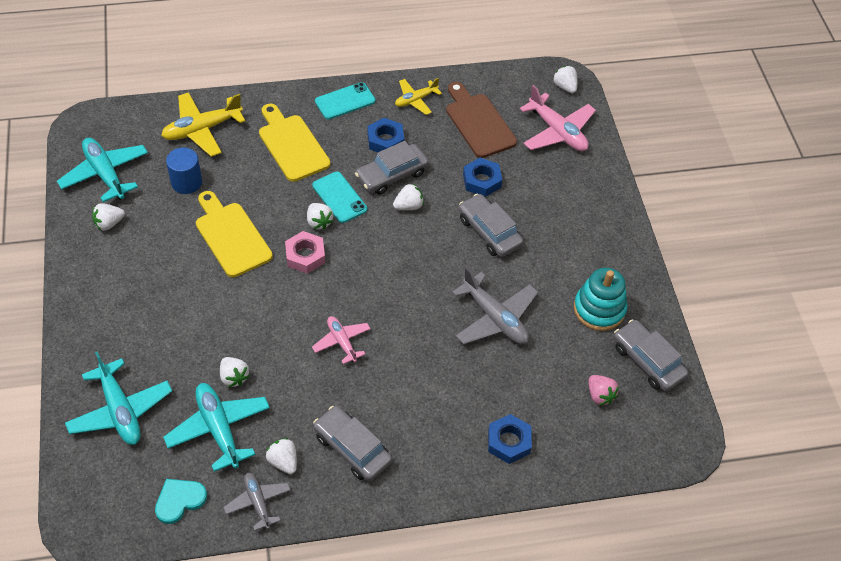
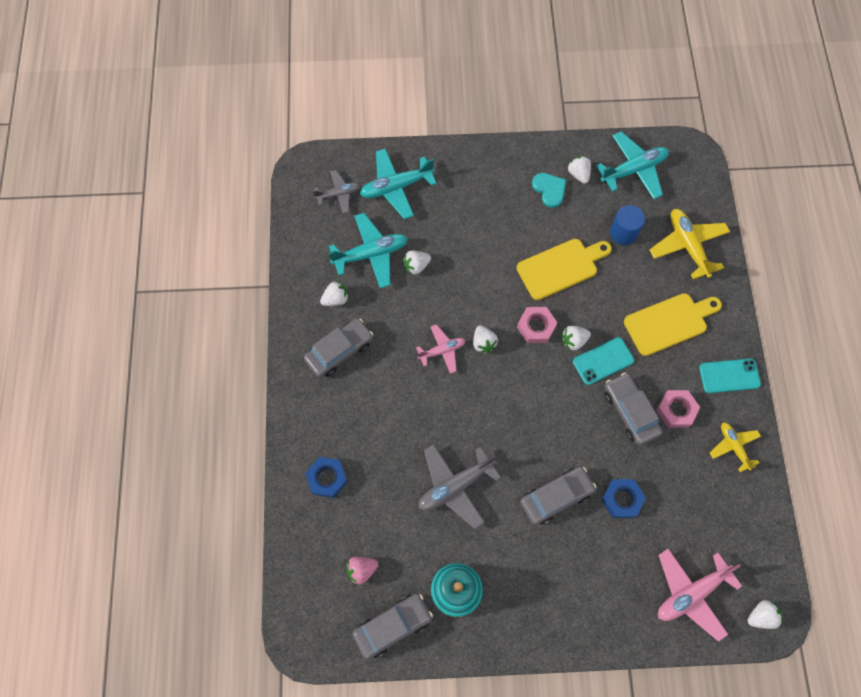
camera: 100 degrees right, 15 degrees up
turquoise heart [155,479,207,524] -> turquoise heart moved to [532,173,566,208]
grey plane [223,473,291,531] -> grey plane moved to [313,170,361,214]
turquoise phone [315,82,376,119] -> turquoise phone turned 75 degrees counterclockwise [699,358,761,393]
blue nut [368,118,404,152] -> pink nut [656,390,700,428]
white strawberry [393,183,424,210] -> white strawberry moved to [473,325,498,353]
brown cutting board [446,82,517,158] -> none

